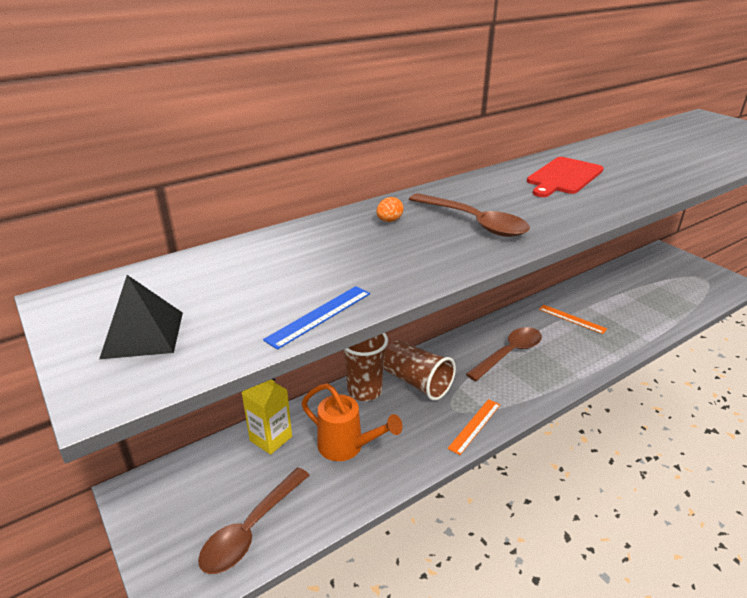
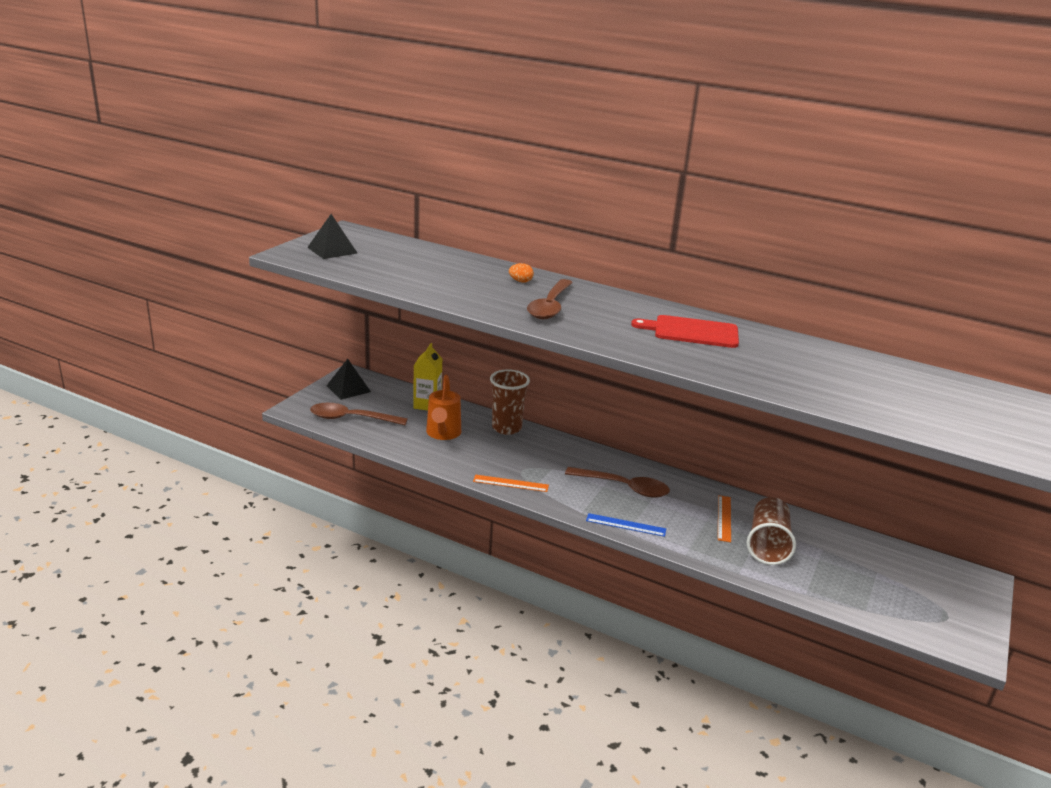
camera: 60 degrees right, 5 degrees down
blue ruler [263,286,370,350] -> blue ruler moved to [586,513,666,537]
brown cup [383,340,456,401] -> brown cup moved to [747,497,796,565]
none -> black pyramid [326,359,371,400]

